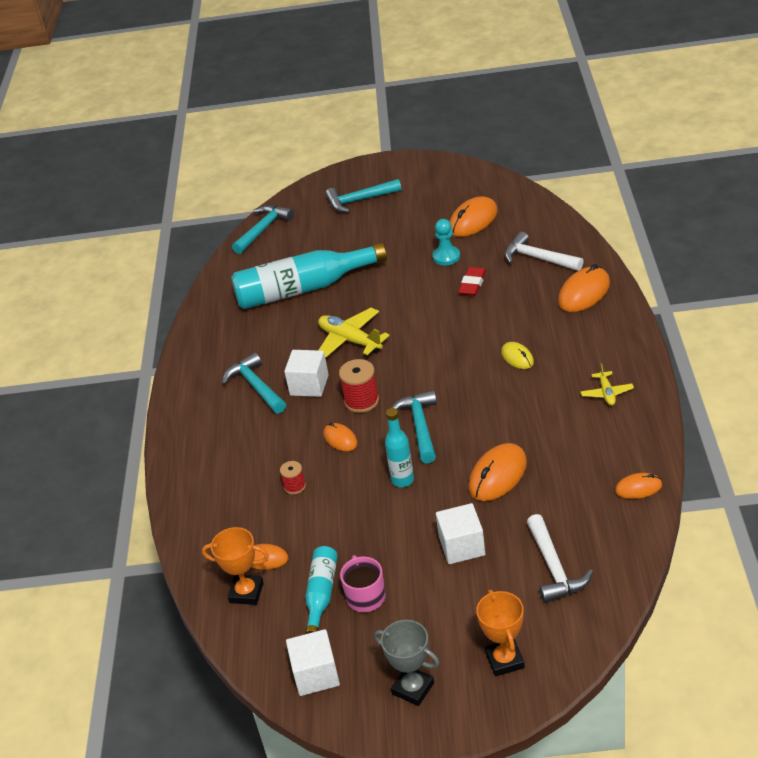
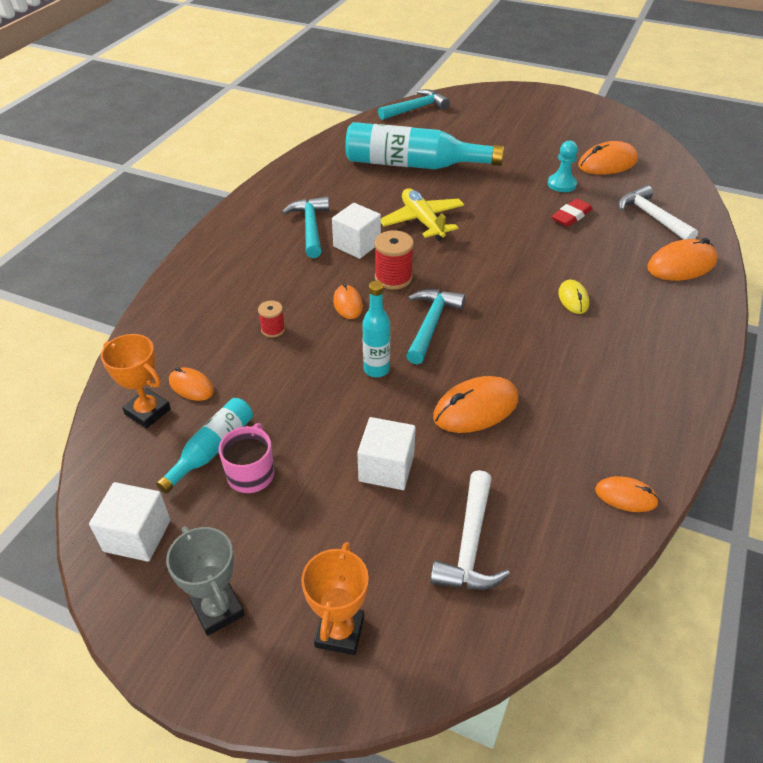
camera: 20 degrees right, 5 degrees up
turquoise hammer [325,179,401,213] -> none
yellow plane [580,363,634,406] -> none

